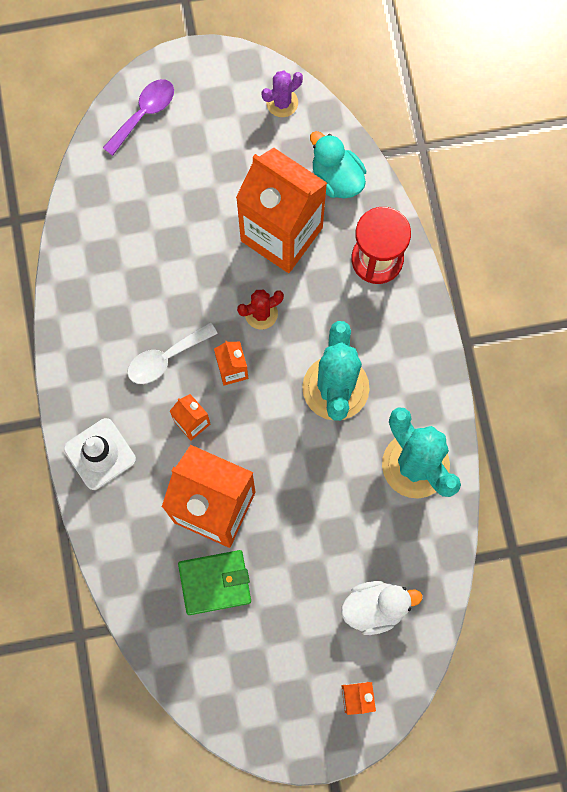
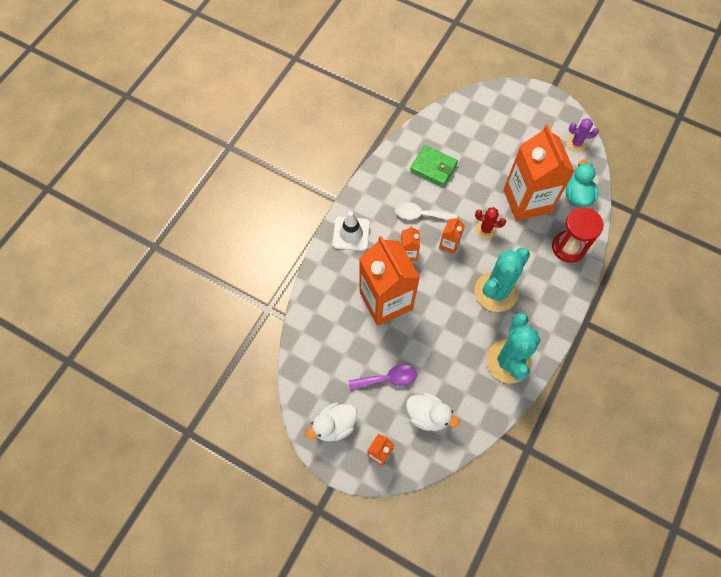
camera: 40 degrees right, 10 degrees down
purple spoon [103,79,174,156] -> purple spoon moved to [348,365,417,390]
green wallet [178,550,251,615] -> green wallet moved to [410,145,458,187]
none -> white duck [306,402,357,441]

